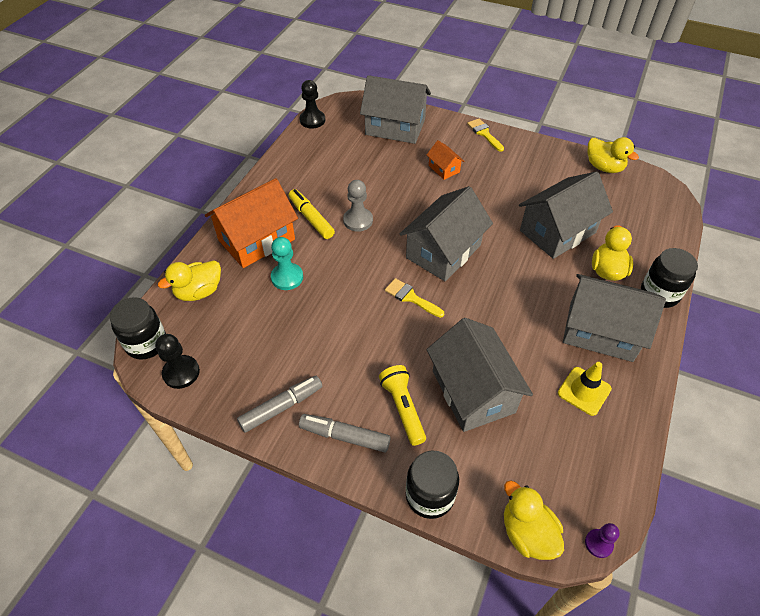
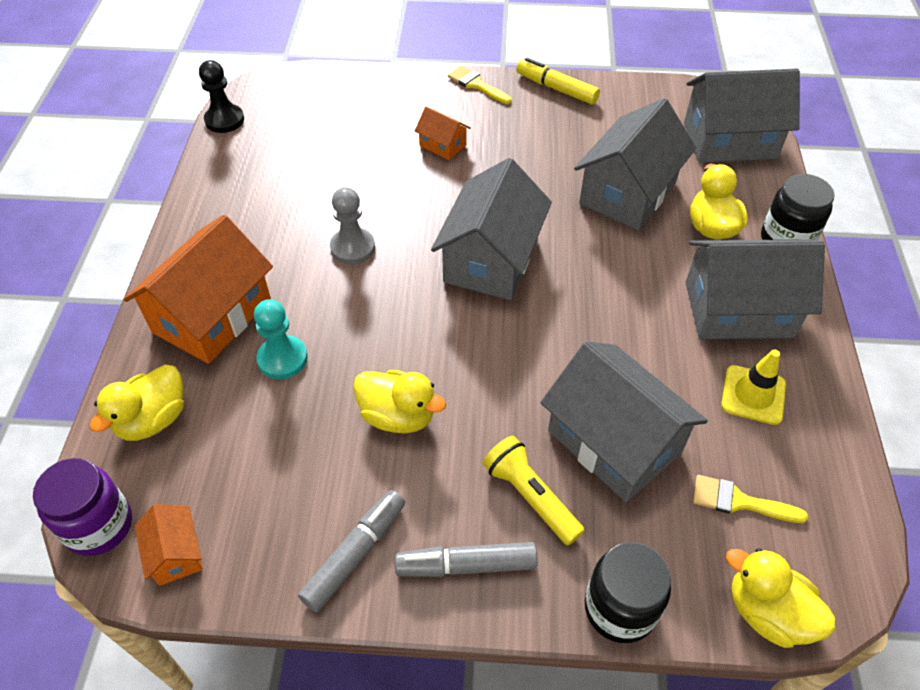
camera: 20 degrees left, 0 degrees up
black jar [110,297,166,360] -> purple jar [33,458,132,556]
black pawn [155,334,200,389] -> orange house [135,504,202,586]
yellow marker [289,189,335,239] -> yellow marker moved to [516,58,600,104]
grey house [360,75,431,144] -> grey house moved to [684,68,800,163]
yellow brush [385,278,444,318] -> yellow brush moved to [693,475,808,523]
purple pawn [585,523,620,558] -> none
yellow duck [587,137,639,173] -> yellow duck moved to [353,370,446,433]

